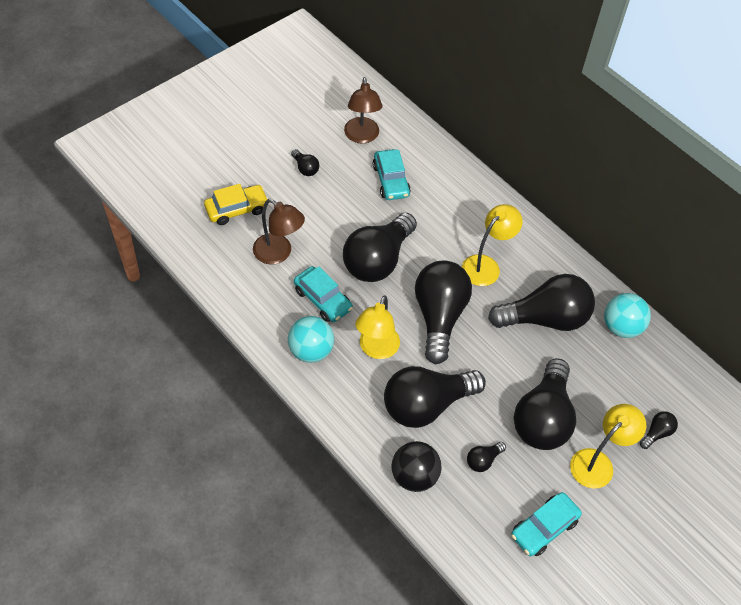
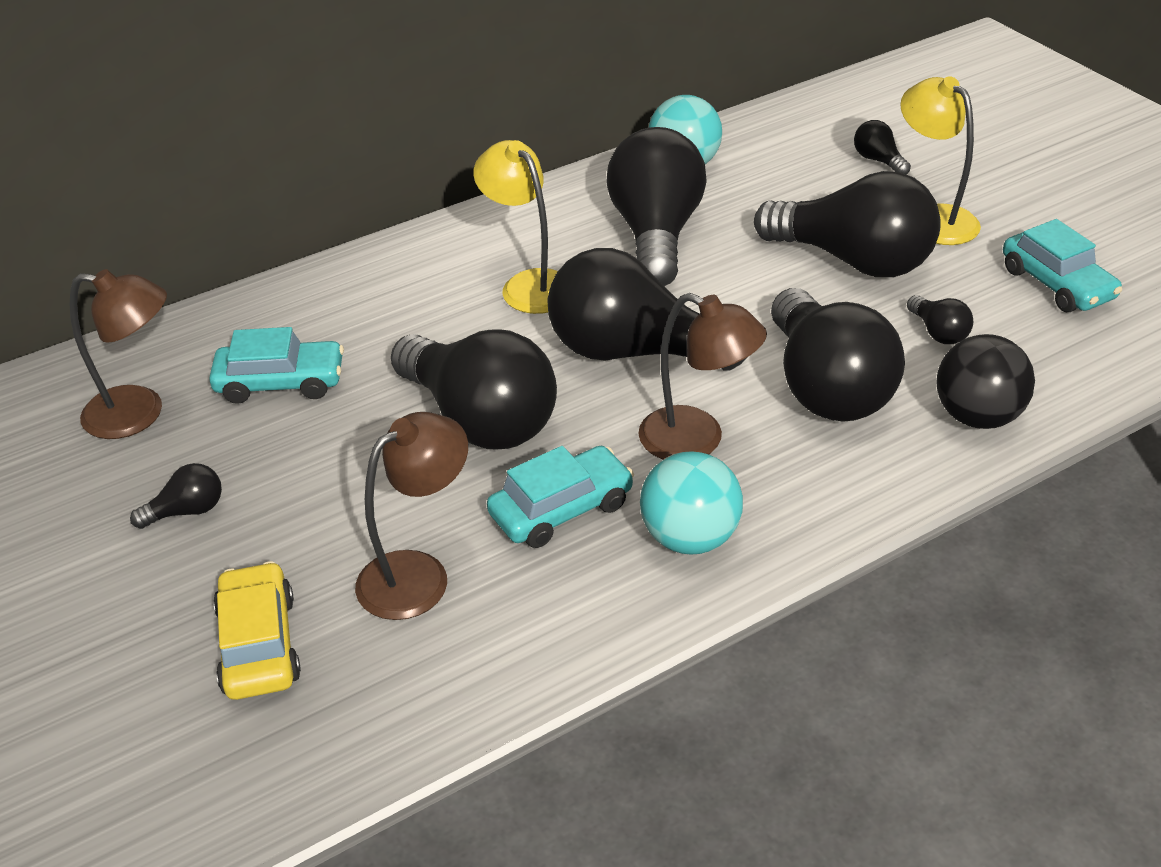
camera: 75 degrees left, 15 degrees down
yellow lamp [355,295,400,359] -> brown lamp [638,293,767,460]

